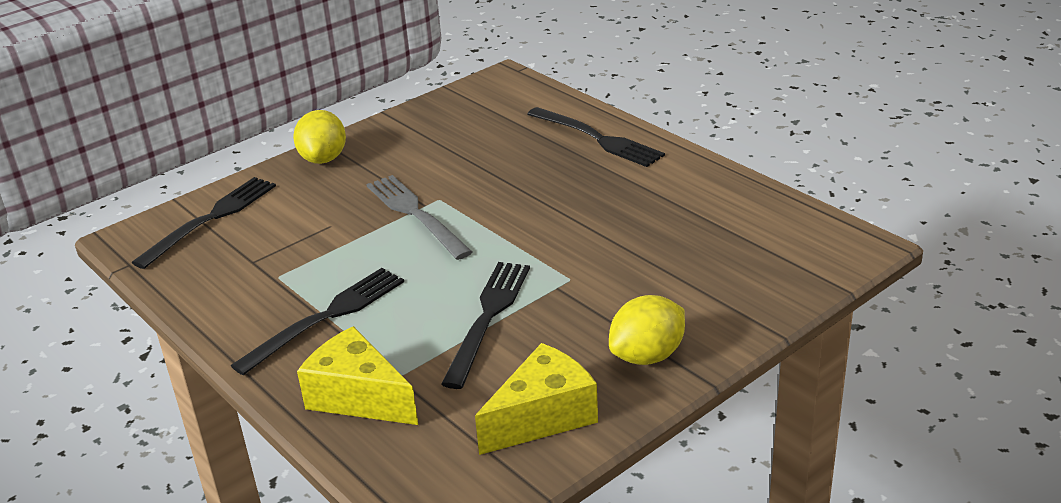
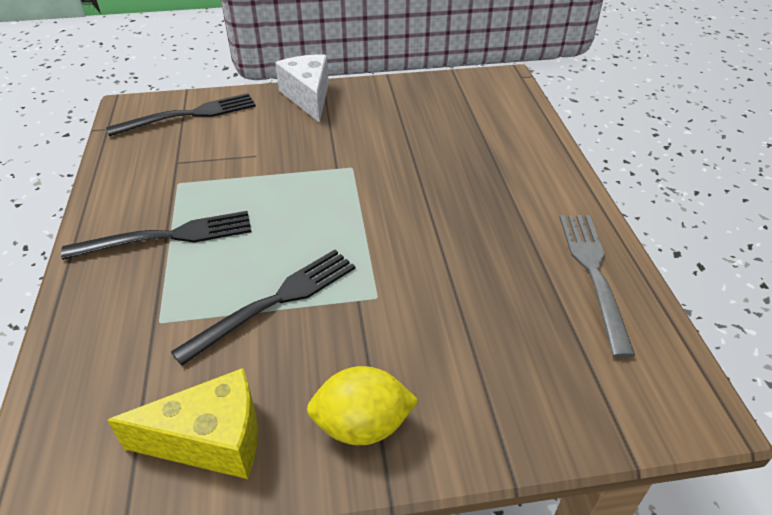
camera: 30 degrees right, 10 degrees up
yellow lemon [293,110,346,164] -> white cheese [275,54,329,123]
yellow cheese [297,326,418,425] -> none
grey fork [366,175,472,260] -> grey fork moved to [559,215,635,358]
black fork [527,107,665,167] -> none

